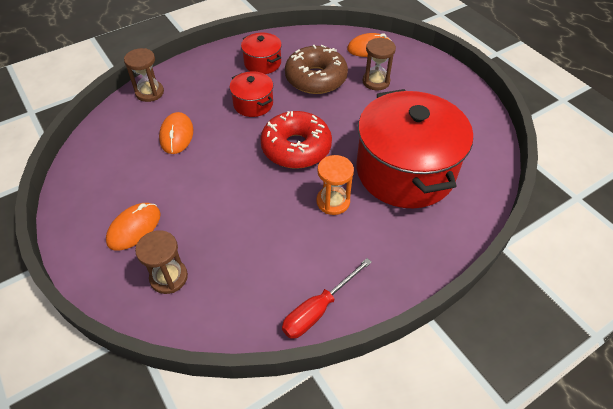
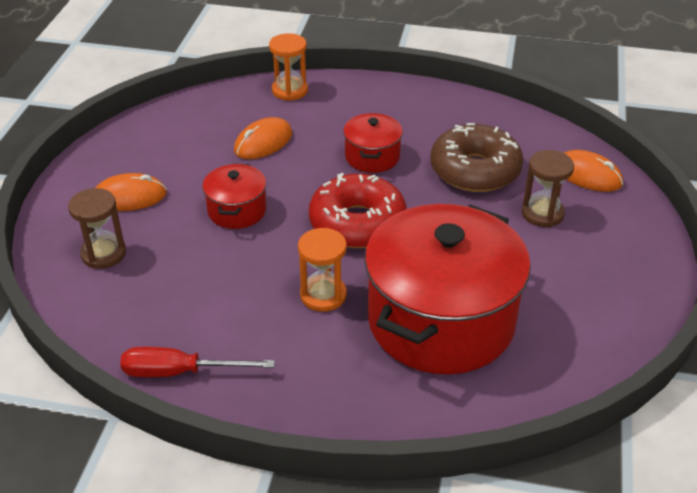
camera: 45 degrees right, 10 degrees down
brown hourglass [124,48,164,102] -> orange hourglass [269,33,308,101]
red pot [241,33,282,74] -> red pot moved to [202,164,266,229]

